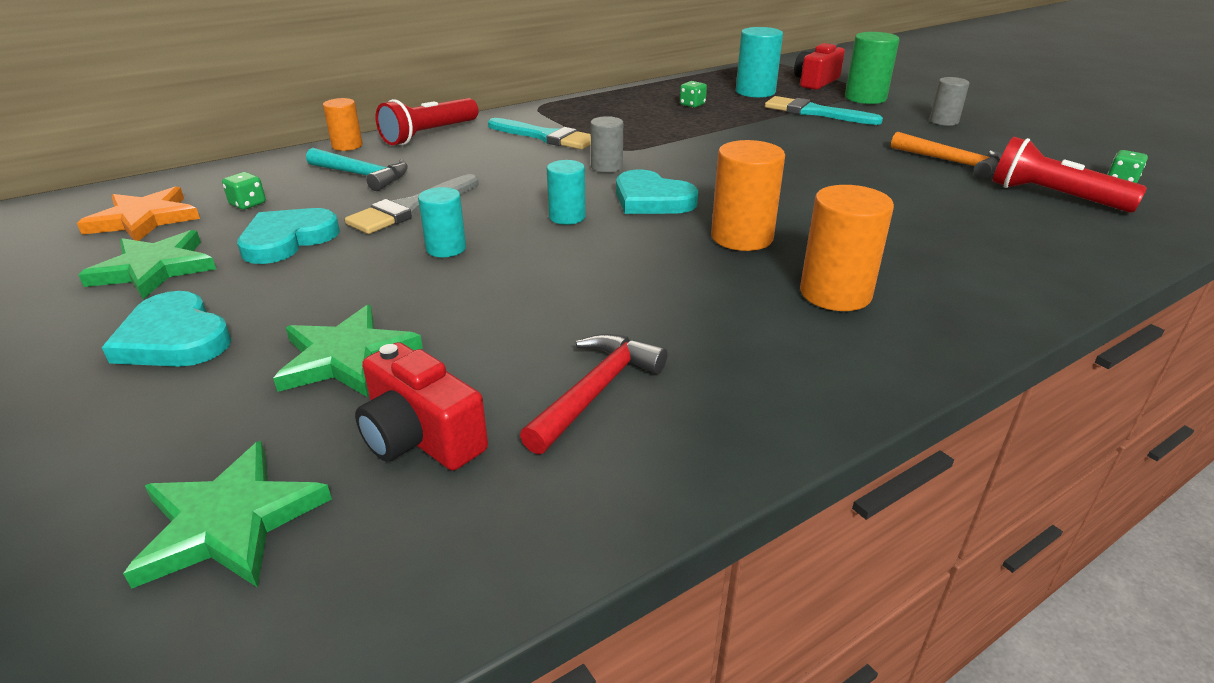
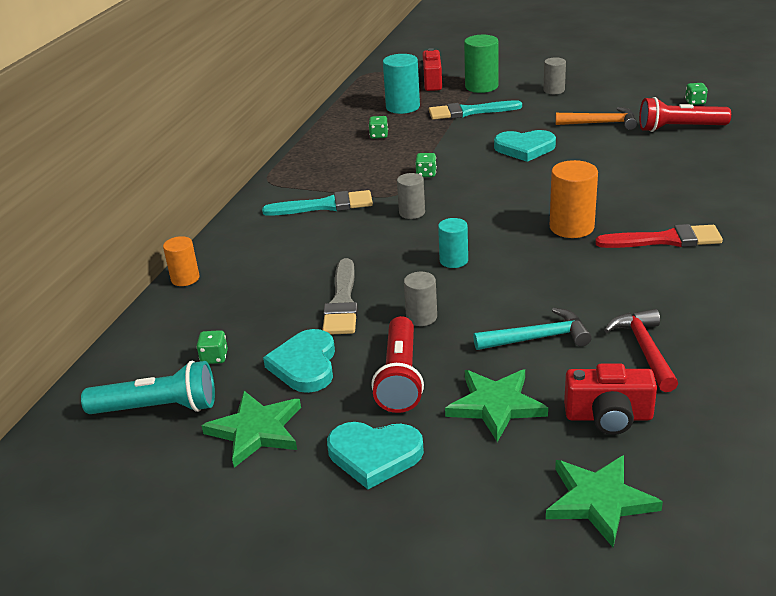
camera: 35 degrees left, 0 degrees up
orange star [77,186,200,241] -> turquoise flashlight [81,361,215,414]
turquoise hammer [306,148,408,191] -> turquoise hammer moved to [473,308,592,350]
red flashlight [376,98,478,145] -> red flashlight moved to [371,316,424,413]
turquoise cylinder [418,187,466,257] -> grey cylinder [404,272,437,326]
turquoise heart [616,169,698,214] -> turquoise heart moved to [494,130,556,162]
orange cylinder [800,185,894,311] -> red brush [595,224,723,248]
none -> green dice [415,153,437,177]

